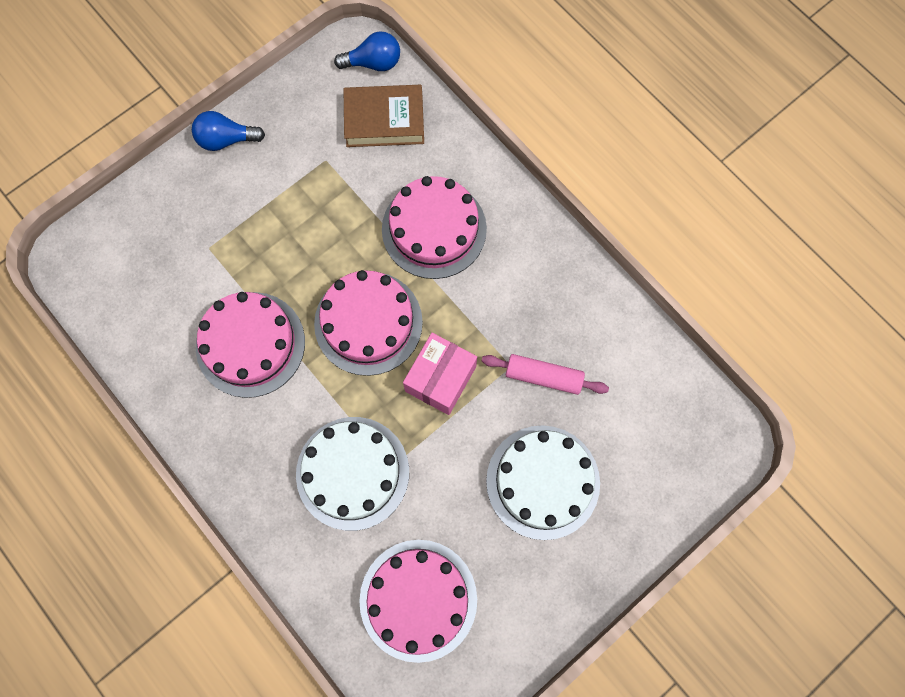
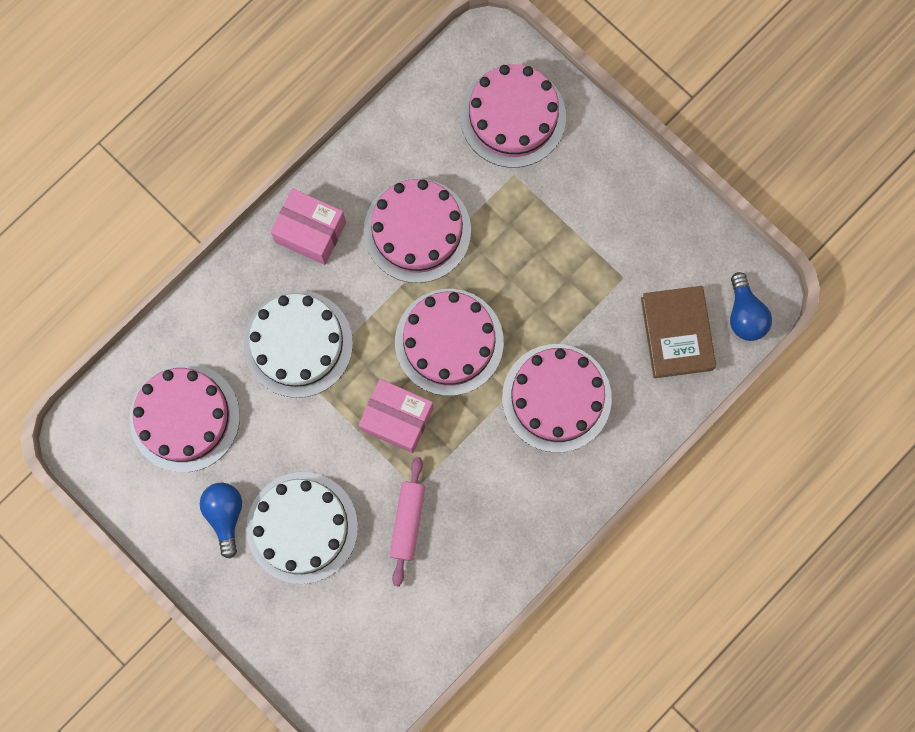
camera: 85 degrees right, 5 degrees up
blue light bulb [192,111,265,151] -> blue light bulb moved to [200,483,242,558]
none -> pink box [270,188,346,265]
none -> pink cake [460,64,566,168]

